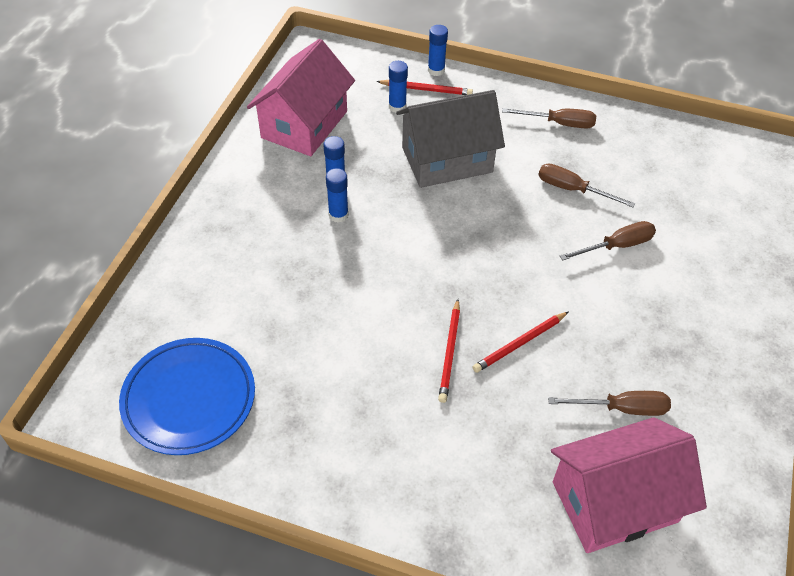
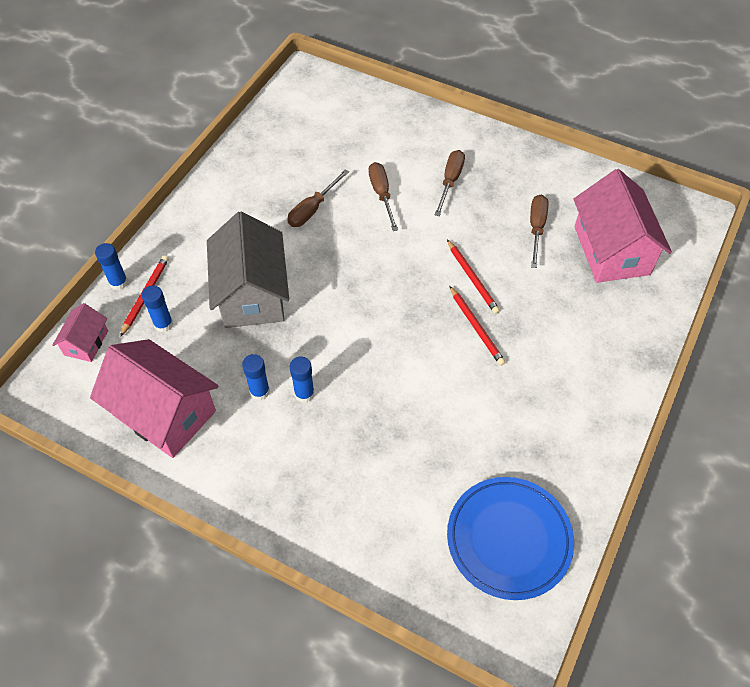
camera: 80 degrees left, 5 degrees up
red pencil [438,299,460,403] -> red pencil turned 45 degrees clockwise [449,286,505,366]
brown screwdriver [502,108,596,128] -> brown screwdriver moved to [435,150,465,216]
none -> pink house [53,303,108,362]

